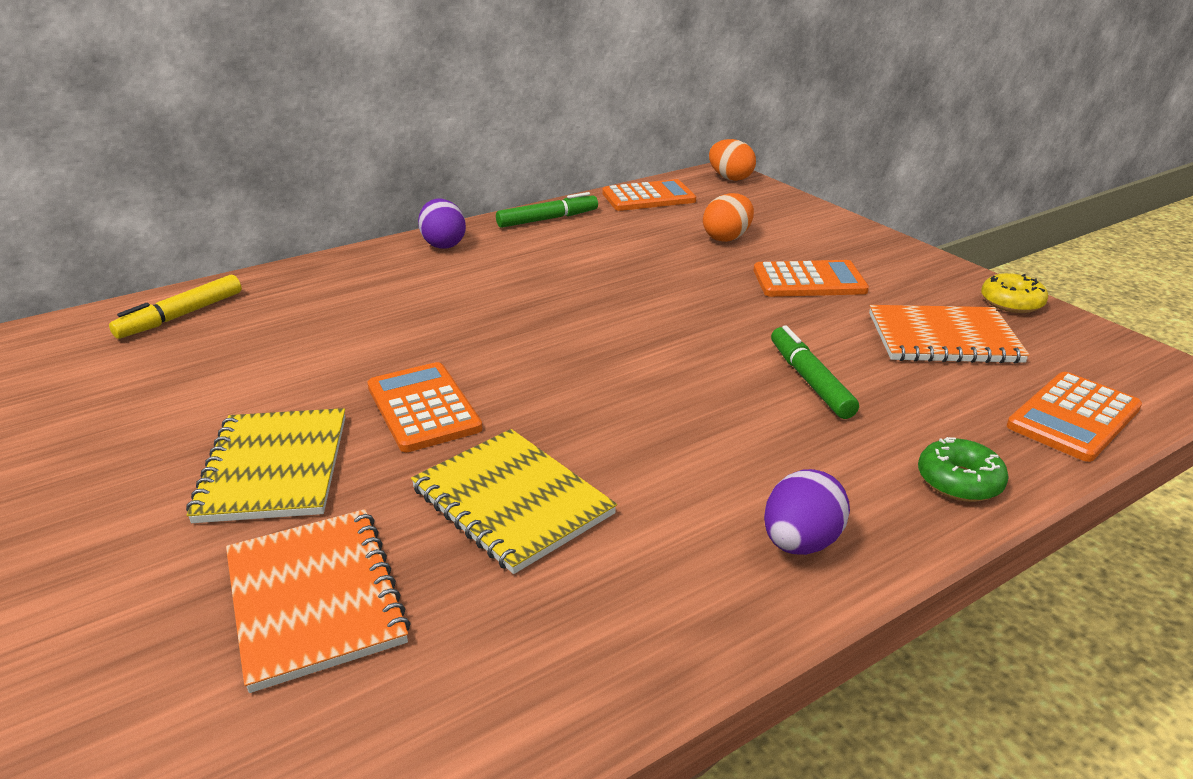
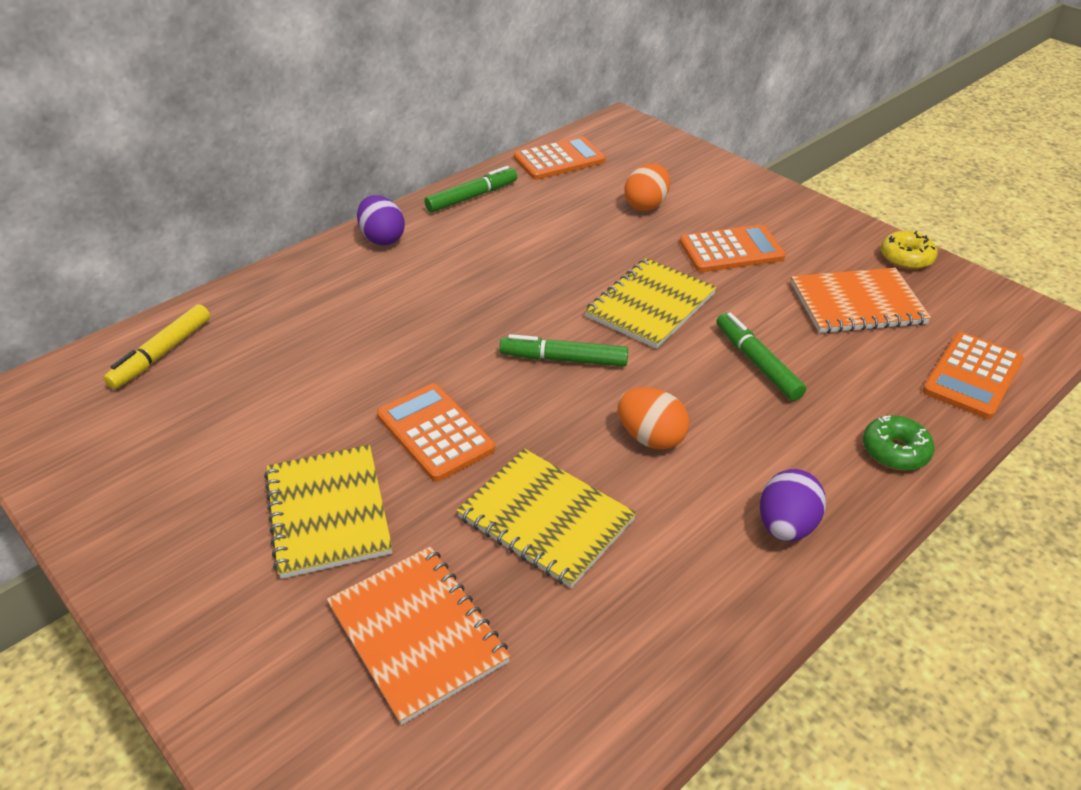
camera: 10 degrees left, 10 degrees up
orange egg [709,139,756,181] -> orange egg moved to [618,387,689,449]
none -> green marker [499,334,628,367]
none -> yellow notebook [585,258,717,349]

